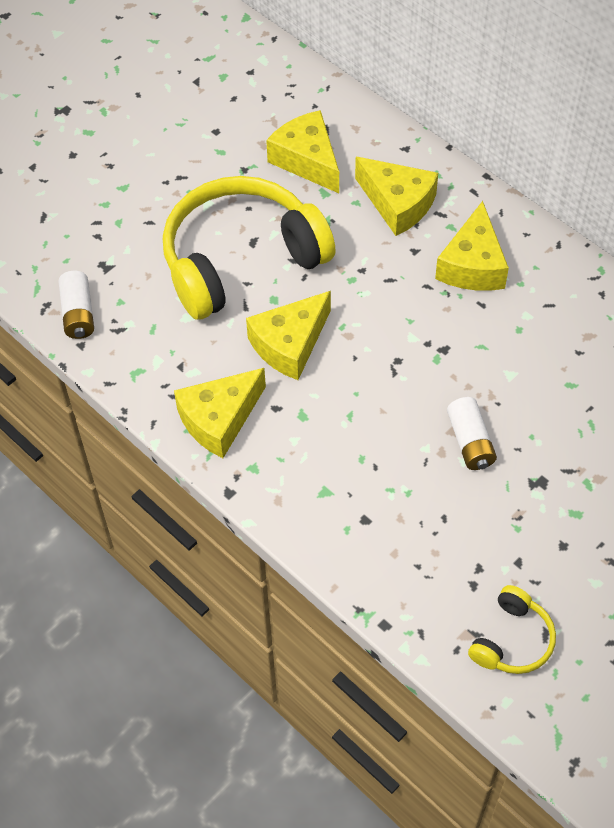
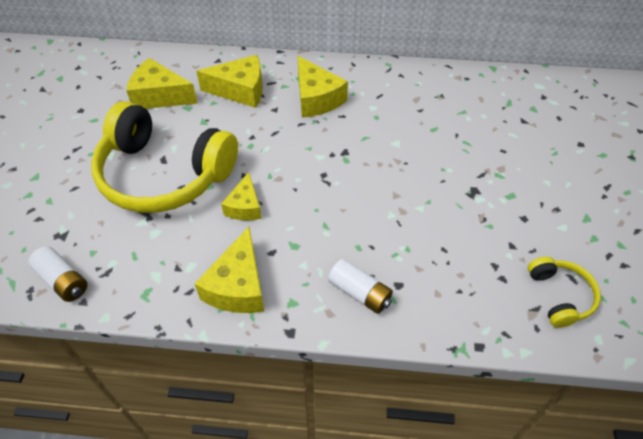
camera: 40 degrees left, 5 degrees down
yellow headphones [163,176,336,320] -> yellow headphones turned 90 degrees counterclockwise [91,101,238,213]
yellow cheese [246,291,331,380] -> yellow cheese [221,172,262,220], size x0.64
white battery [447,397,497,470] -> white battery moved to [328,259,393,314]

